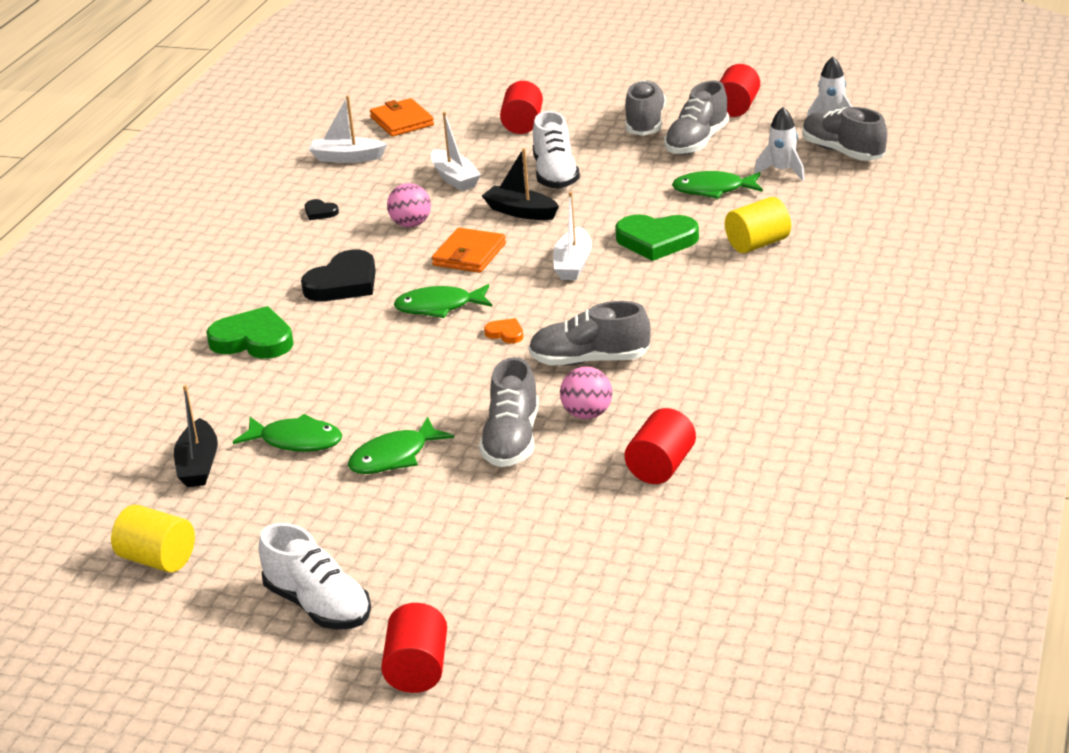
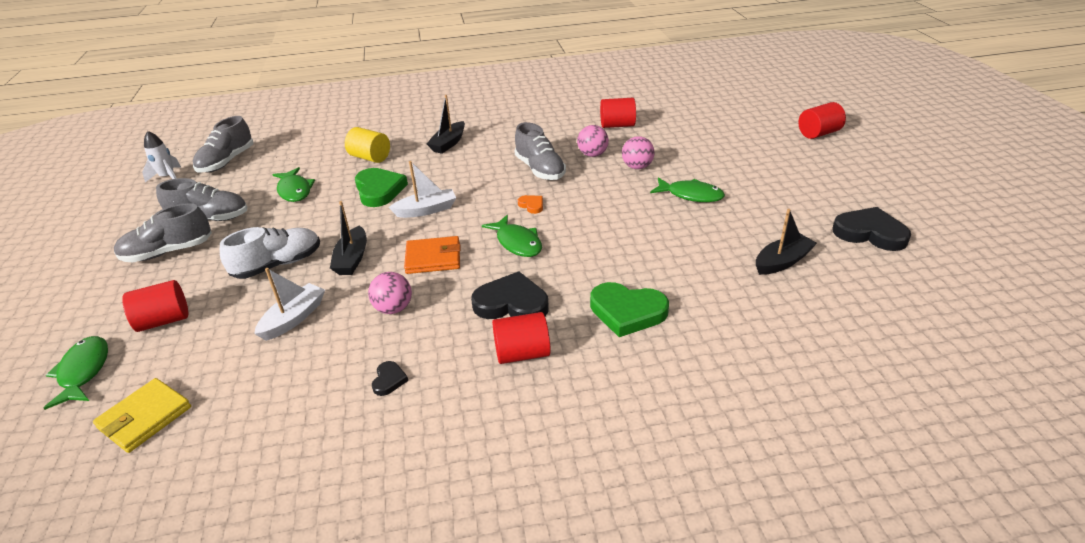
camera: 120 degrees left, 5 degrees up
yellow cylinder [111,505,195,573] -> black heart [833,207,911,251]
green heart [206,306,294,359] -> green heart turned 60 degrees counterclockwise [590,282,669,337]
green fish [233,414,342,452] -> green fish moved to [44,336,108,410]
white shoe [259,523,371,629] -> none
white boat [309,96,387,163] -> none
orange wallet [370,98,434,137] -> yellow wallet [93,378,191,453]
grey shoe [479,357,539,467] -> pink ball [622,136,655,169]
orange heart [484,318,523,344] -> orange heart turned 135 degrees clockwise [518,195,543,214]
red cylinder [719,64,760,117] -> red cylinder moved to [492,312,551,364]
white rocket [754,107,805,181] -> none
none -> black boat [426,95,465,154]

